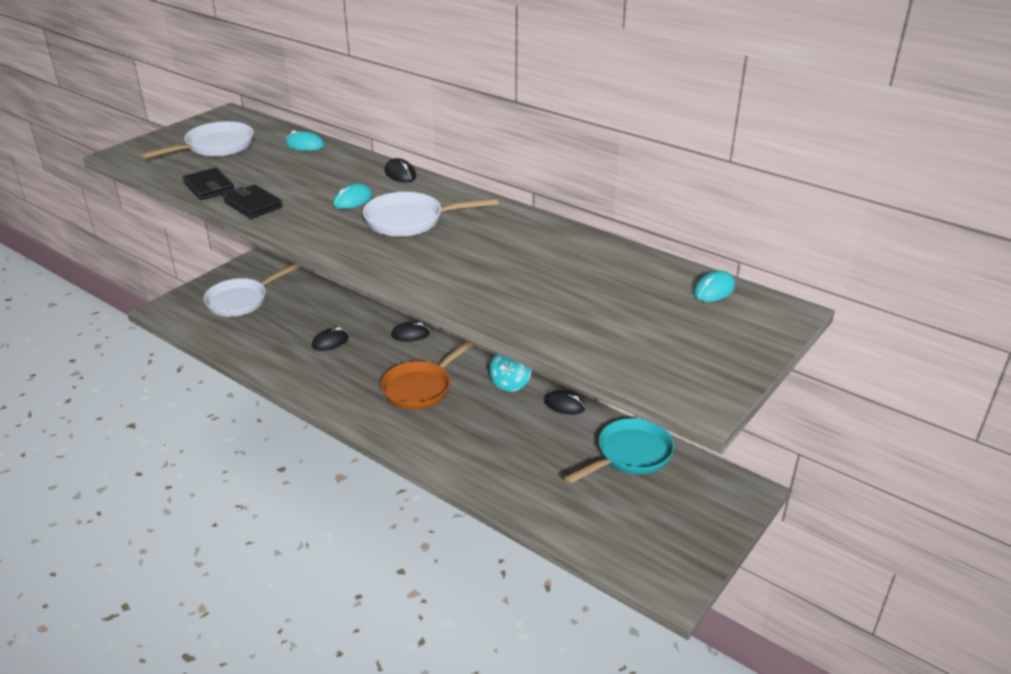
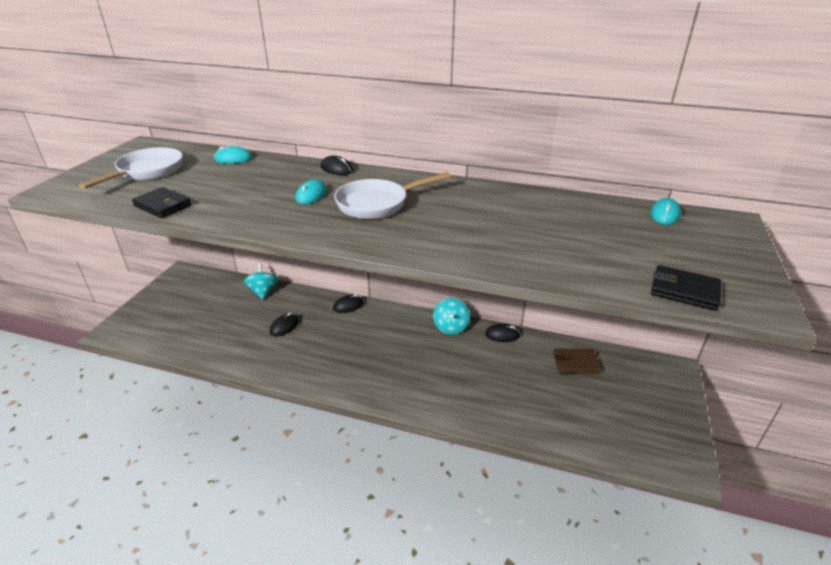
camera: 20 degrees left, 0 degrees up
white pan [204,263,300,317] -> none
black wallet [223,185,283,219] -> black wallet moved to [651,265,721,311]
orange pan [381,340,476,410] -> none
turquoise pan [564,418,674,484] -> brown wallet [553,348,601,374]
none -> turquoise spinning top [244,263,278,299]

